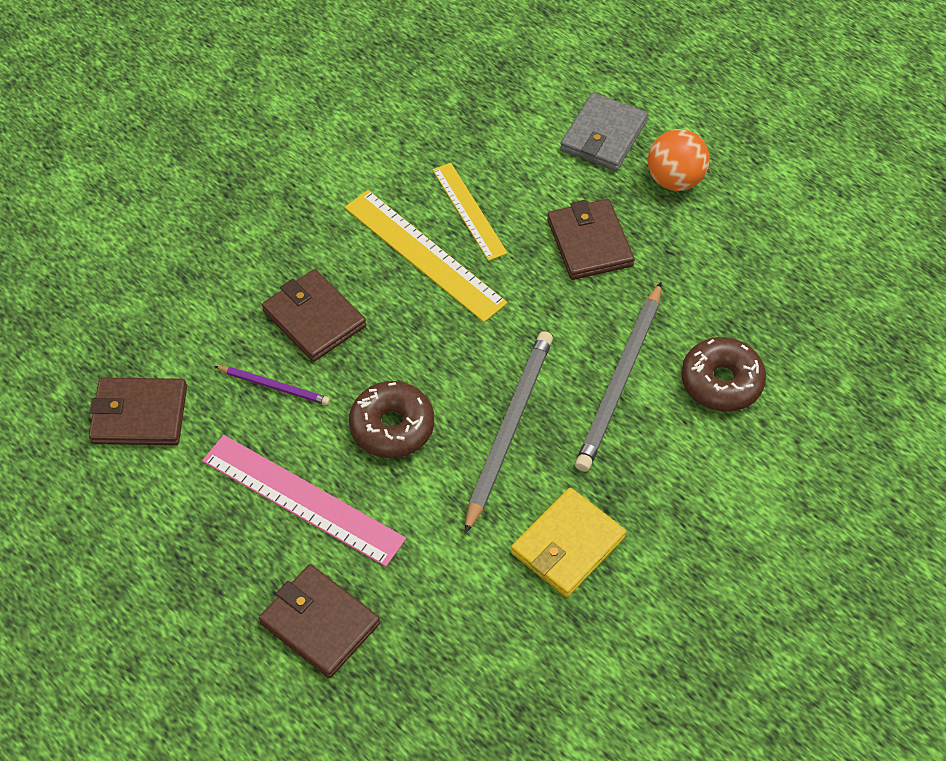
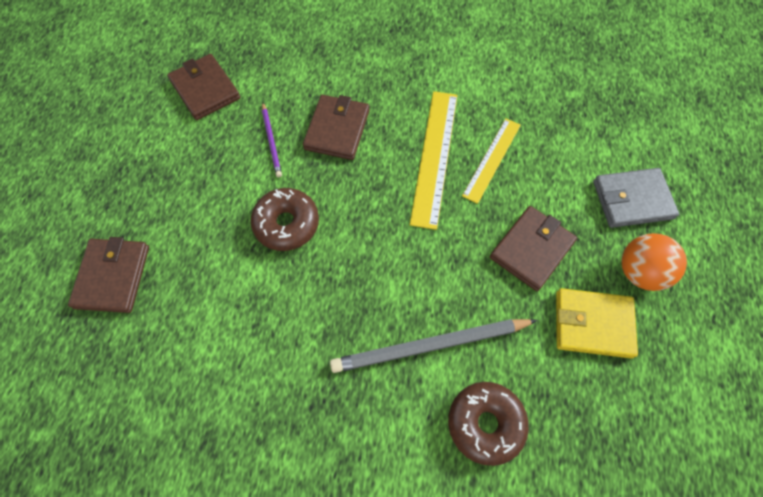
camera: 55 degrees right, 10 degrees up
pink ruler [202,435,406,567] -> none
grey pencil [465,331,553,534] -> none
yellow wallet [511,488,626,597] -> yellow wallet moved to [556,288,638,359]

